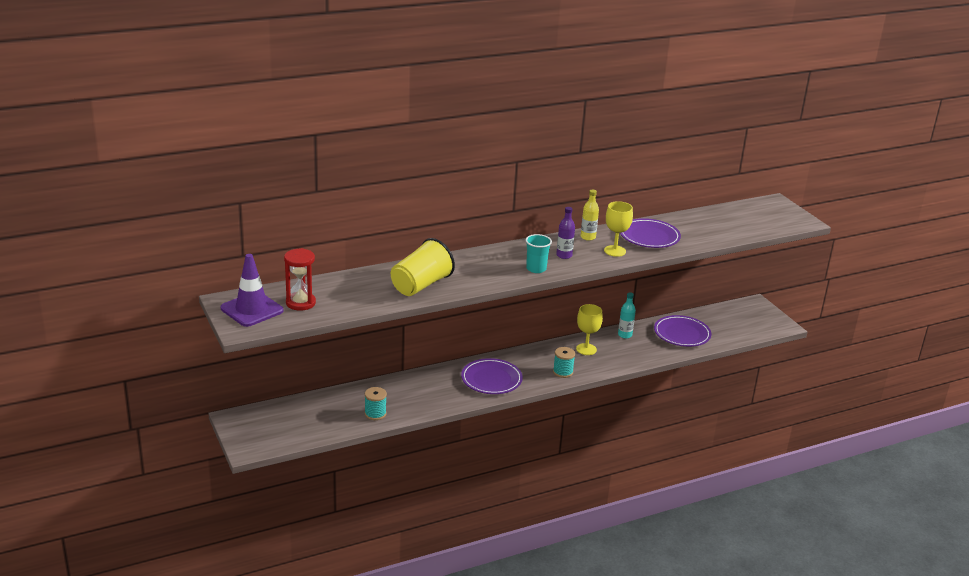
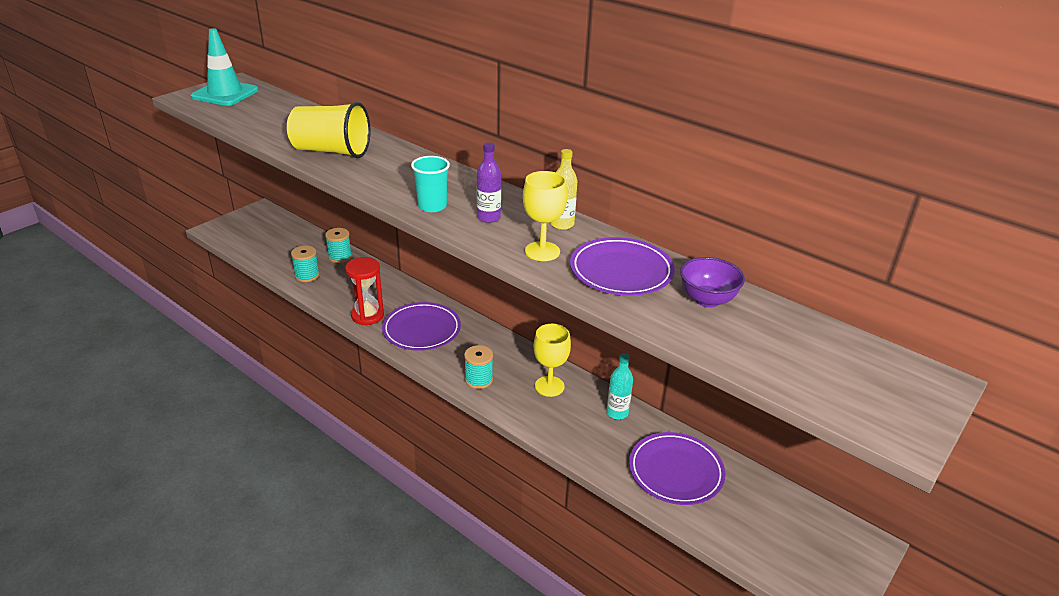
camera: 65 degrees right, 5 degrees up
purple traffic cone [221,254,284,327] -> turquoise traffic cone [191,28,258,106]
red hourglass [284,248,316,311] -> red hourglass moved to [345,257,384,325]
none -> turquoise spool [325,228,352,263]
none -> purple bowl [680,257,745,308]

